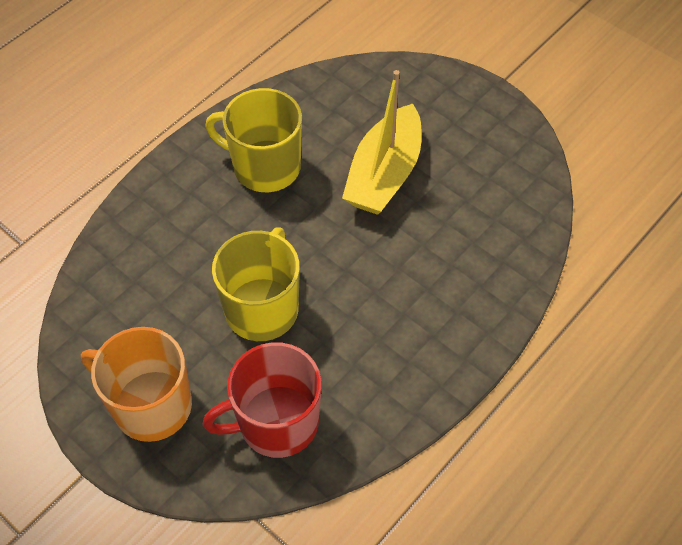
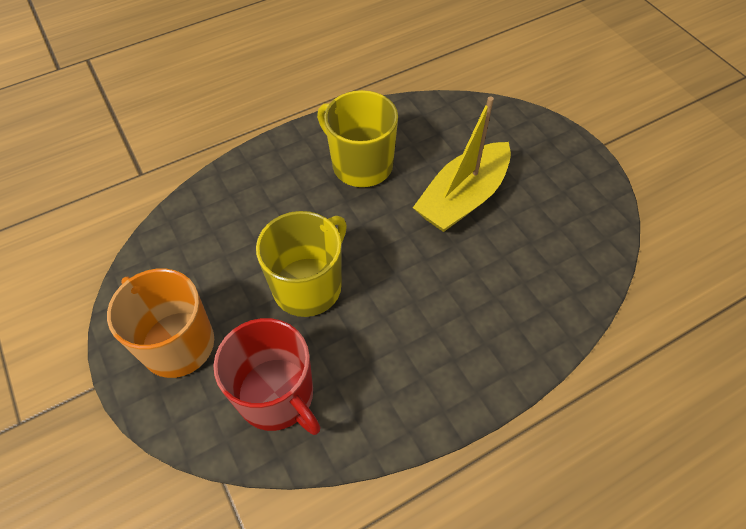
camera: 20 degrees right, 0 degrees up
red mug [203,342,322,458] -> red mug turned 135 degrees counterclockwise [213,318,321,435]

